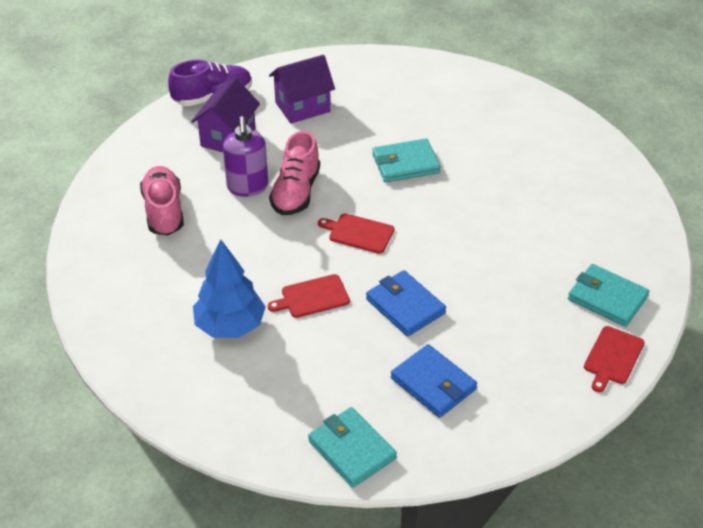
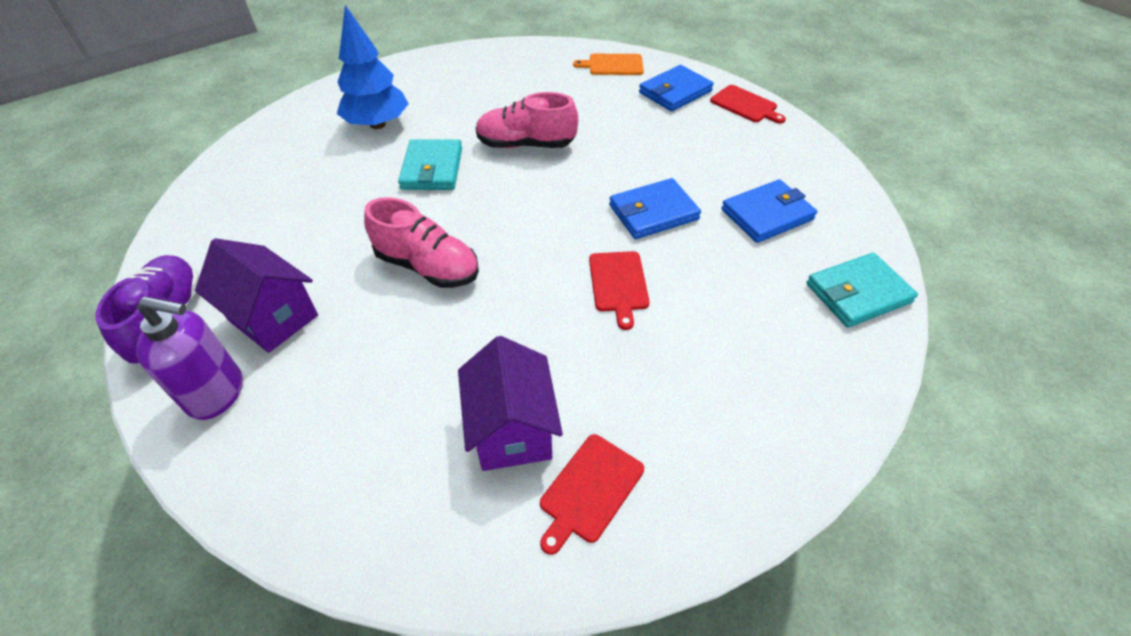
camera: 75 degrees left, 5 degrees up
pink shoe [140,166,184,236] -> pink shoe moved to [475,92,578,148]
blue tree [193,239,266,338] -> blue tree moved to [337,5,409,129]
purple soap dispenser [223,116,268,197] -> purple soap dispenser moved to [136,297,243,420]
purple house [269,55,335,124] -> purple house moved to [458,336,563,471]
red cutting board [318,213,395,254] -> red cutting board moved to [540,434,644,555]
turquoise wallet [568,264,649,327] -> blue wallet [639,65,714,111]
none -> orange cutting board [573,54,644,75]

